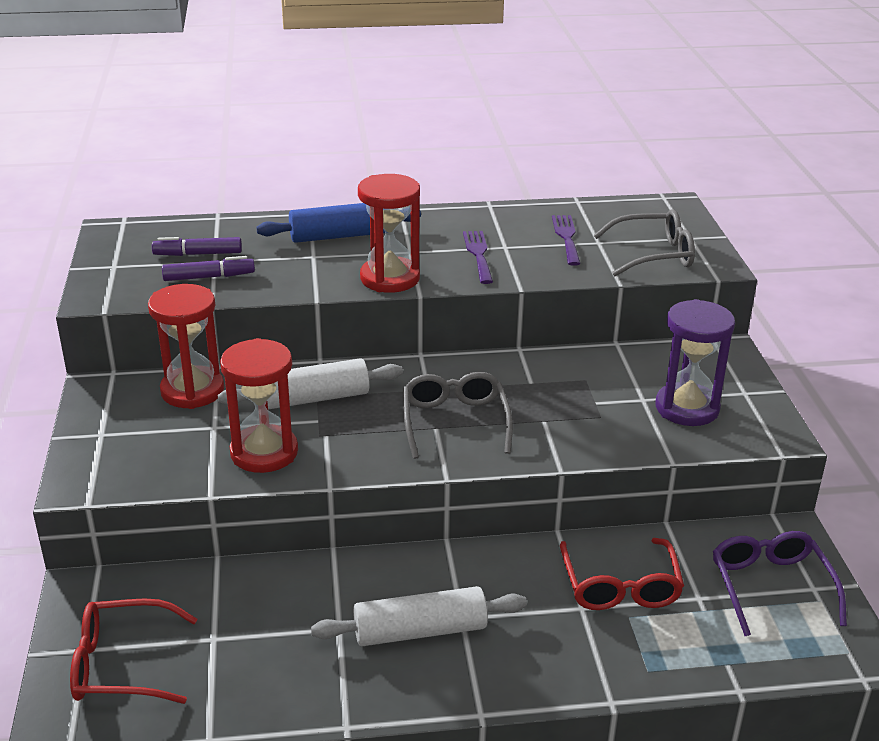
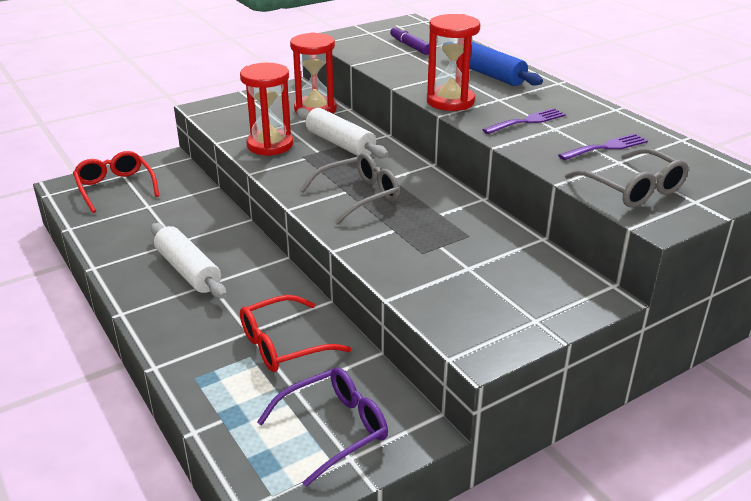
camera: 65 degrees right, 0 degrees up
purple marker [162,256,255,281] -> none
purple hourglass [656,299,735,426] -> none

